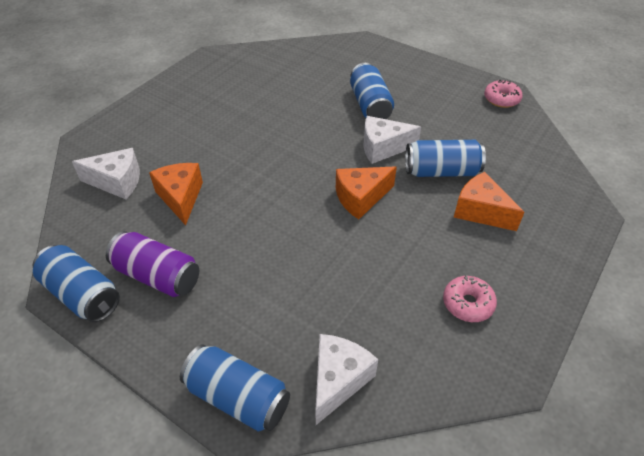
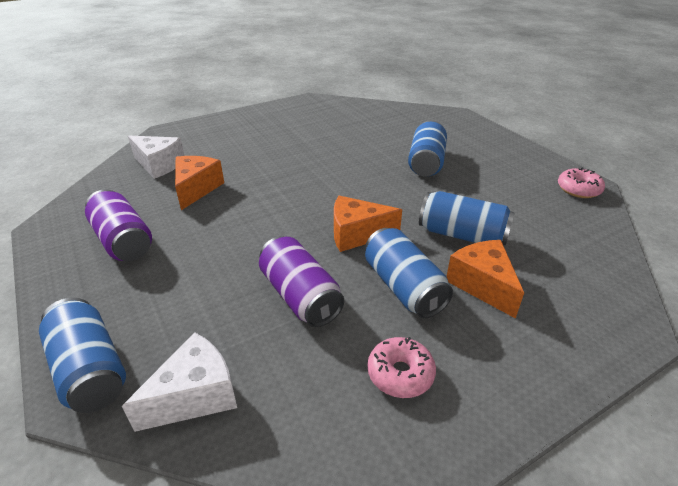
camera: 25 degrees right, 10 degrees down
blue can [33,245,120,322] -> blue can moved to [365,228,453,318]
white cheese [364,116,421,164] -> none
none -> purple can [259,236,344,327]

